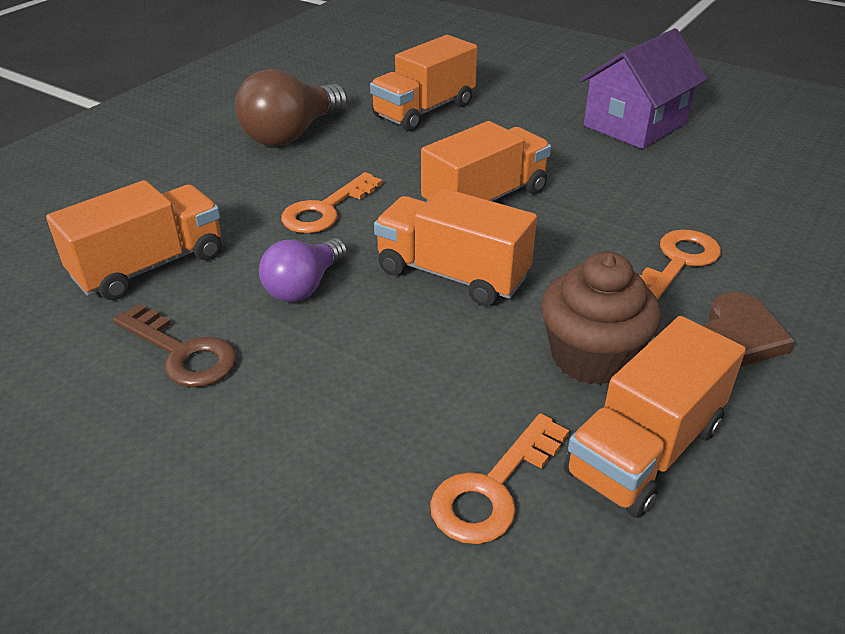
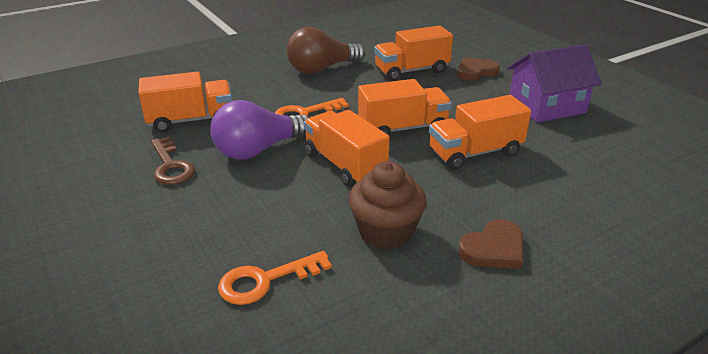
camera: 25 degrees right, 5 degrees down
purple light bulb [259,238,347,302] -> purple light bulb [210,100,309,160], size x1.56
orange truck [564,316,746,518] -> orange truck moved to [429,95,531,170]
orange key [638,229,721,300] -> none
none -> brown heart [457,57,500,81]

